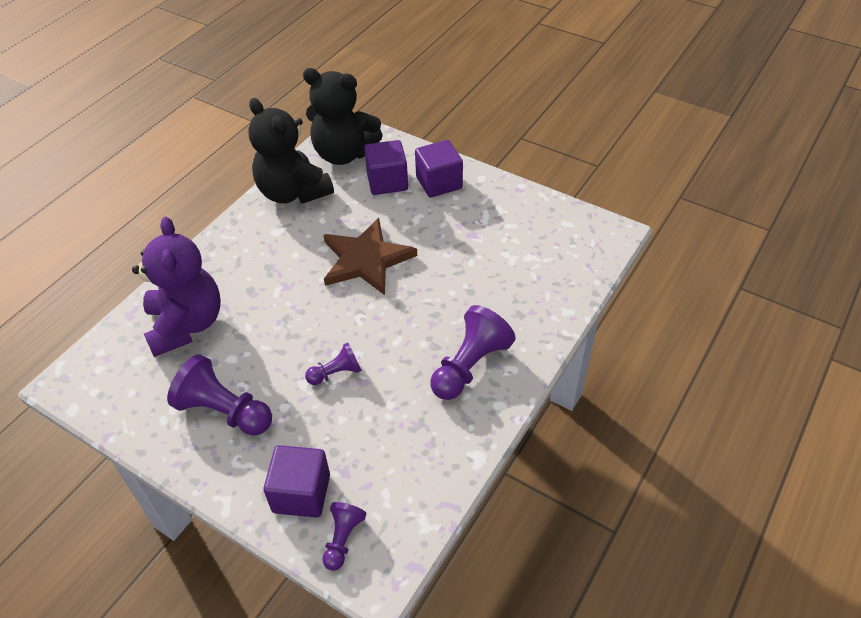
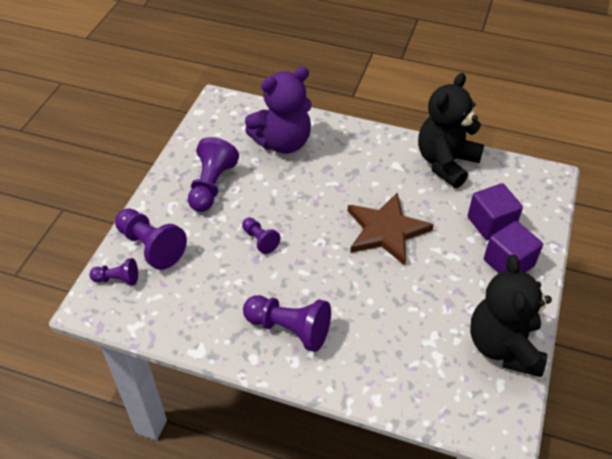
camera: 75 degrees right, 0 degrees up
purple cube [263,445,330,518] -> purple pawn [115,208,187,270]
black teddy bear [303,68,383,165] -> black teddy bear moved to [470,255,552,377]

